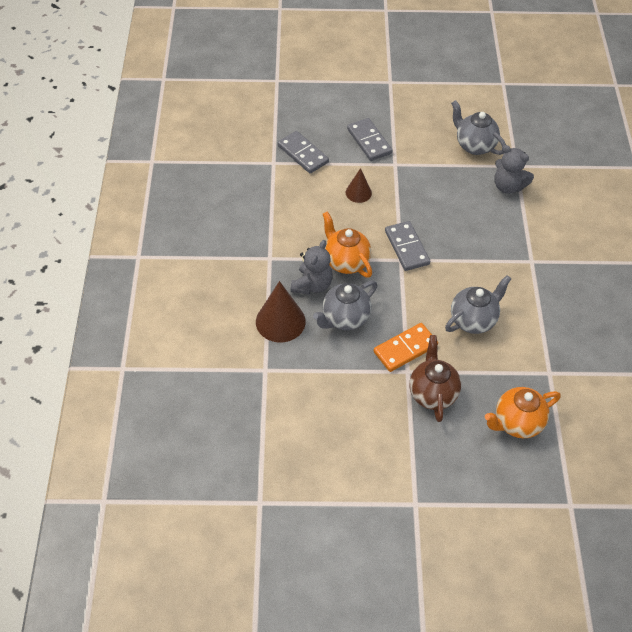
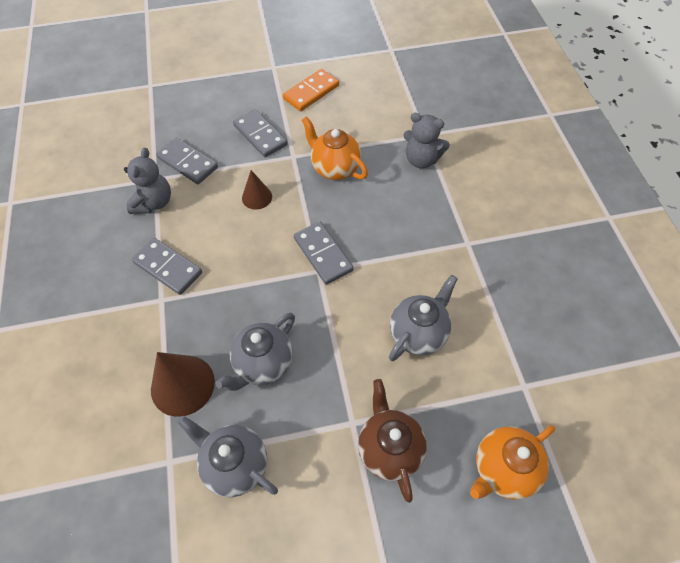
camera: 10 degrees left, 5 degrees up
grey teddy bear [290,240,333,295] -> grey teddy bear moved to [124,148,171,214]
orange teapot [323,212,372,278] -> orange teapot moved to [302,116,368,180]
orange domino [374,323,438,372] -> orange domino moved to [283,69,339,111]
grey teapot [451,100,506,155] -> grey teapot moved to [177,416,278,497]
none -> grey domino [132,238,202,295]

